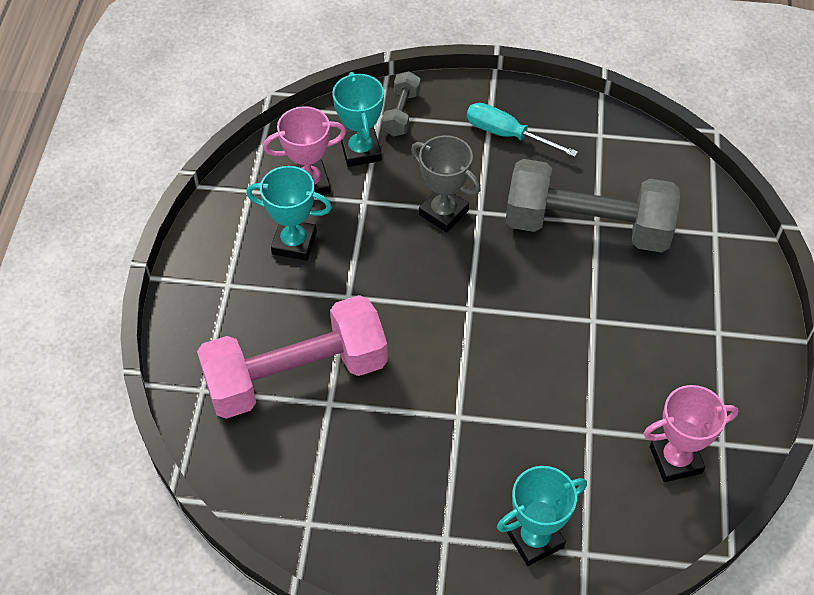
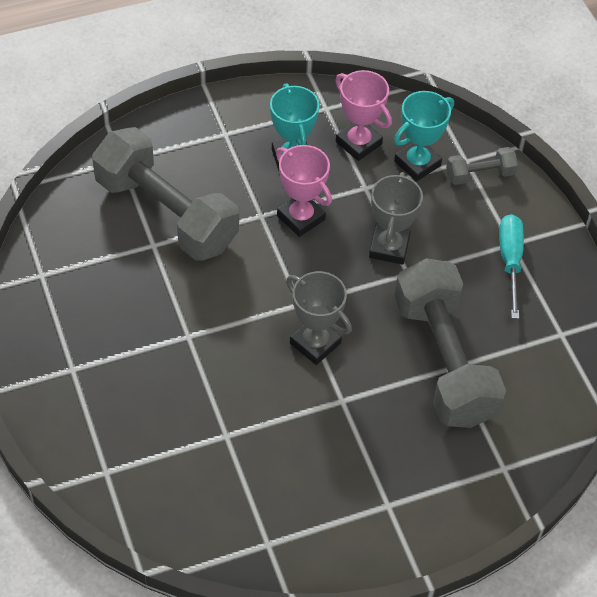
camera: 60 degrees right, 0 degrees up
pink dumbbell [197,295,388,419] -> grey dumbbell [92,127,239,261]
turquoise trophy [497,466,587,566] -> none
pink trophy [643,385,739,482] -> pink trophy moved to [276,145,332,237]
none -> grey trophy [286,271,352,365]

